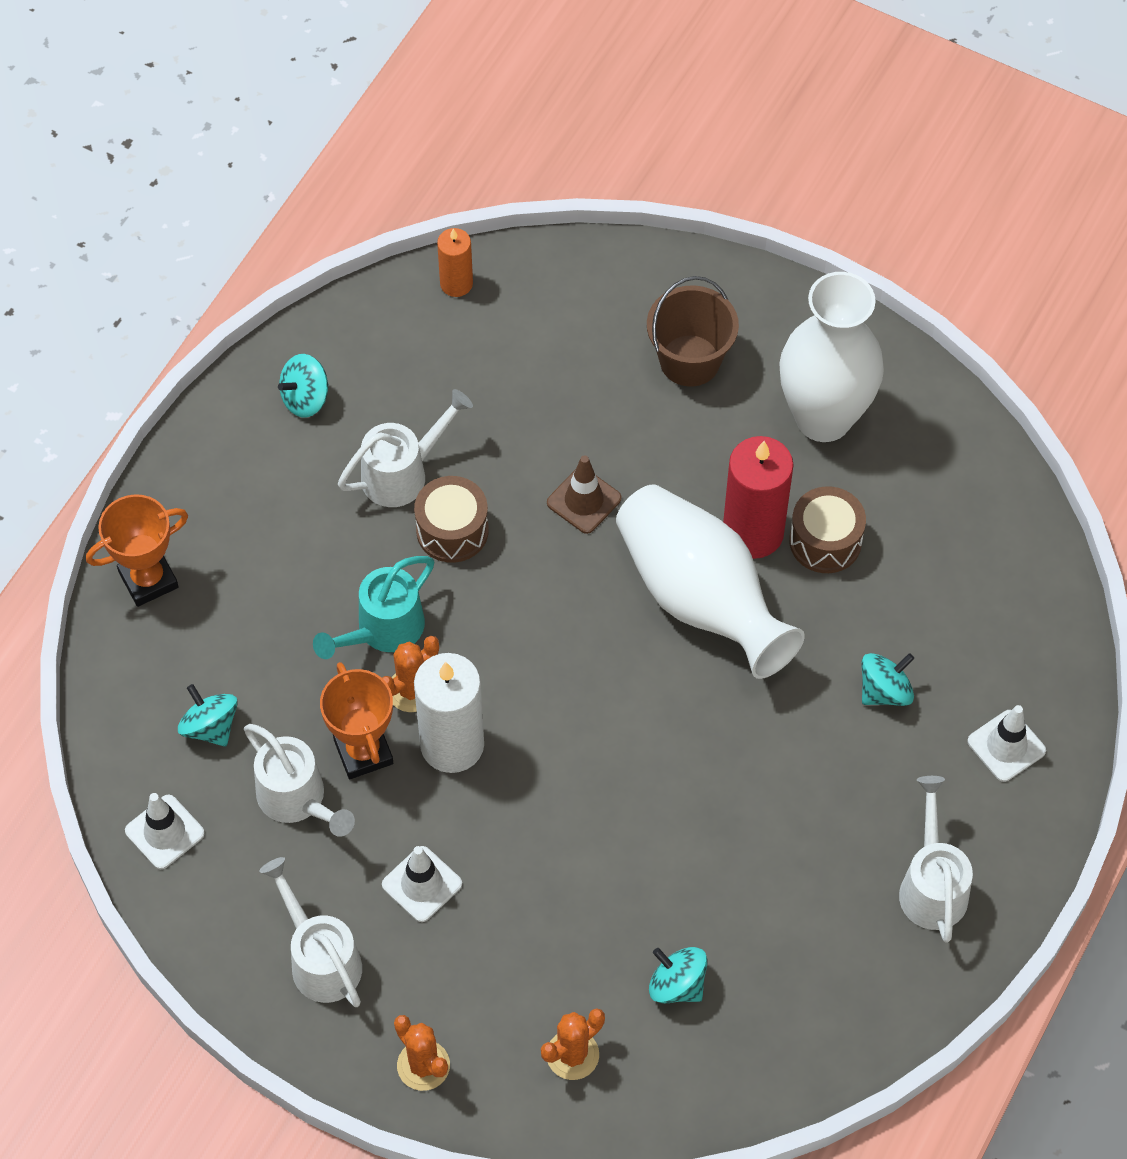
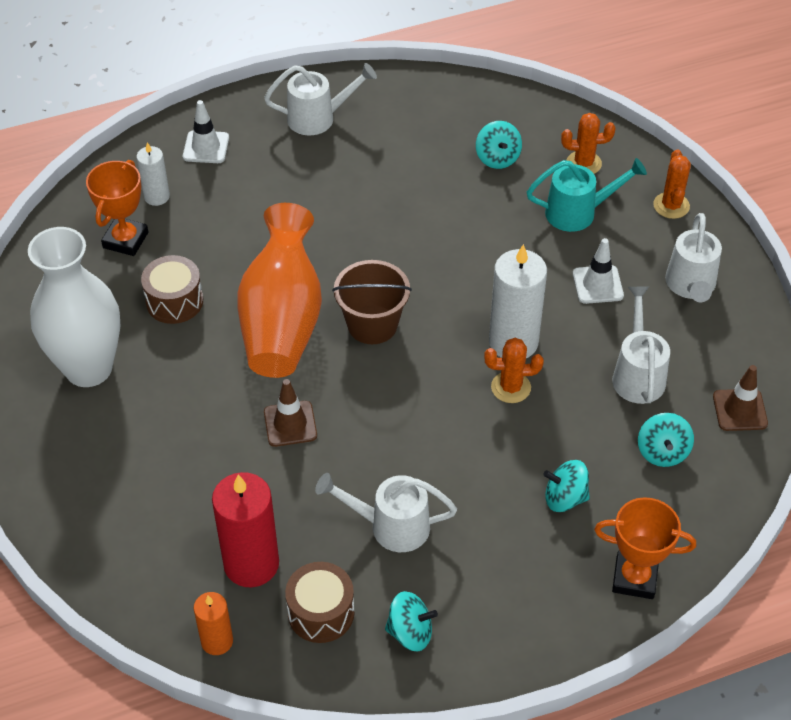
camera: 140 degrees left, 10 degrees down
white traffic cone [125,793,205,869] -> brown traffic cone [713,365,768,431]
turquoise watering can [313,556,434,659] -> turquoise watering can moved to [527,158,647,232]
orange trophy [320,662,393,779] -> orange trophy moved to [86,160,148,256]
brown drum [414,476,489,563] -> brown drum moved to [285,562,354,643]
white vase [616,484,805,679] -> orange vase [237,203,322,378]
brown bucket [647,276,739,387] -> brown bucket moved to [332,260,412,344]
red candle [723,436,794,559] -> red candle moved to [212,472,279,587]
turquoise spinning top [861,653,914,706] -> turquoise spinning top moved to [543,460,590,512]
white watering can [899,776,973,943] -> white watering can turned 135 degrees counterclockwise [264,63,377,135]
none -> white candle [136,142,170,206]

